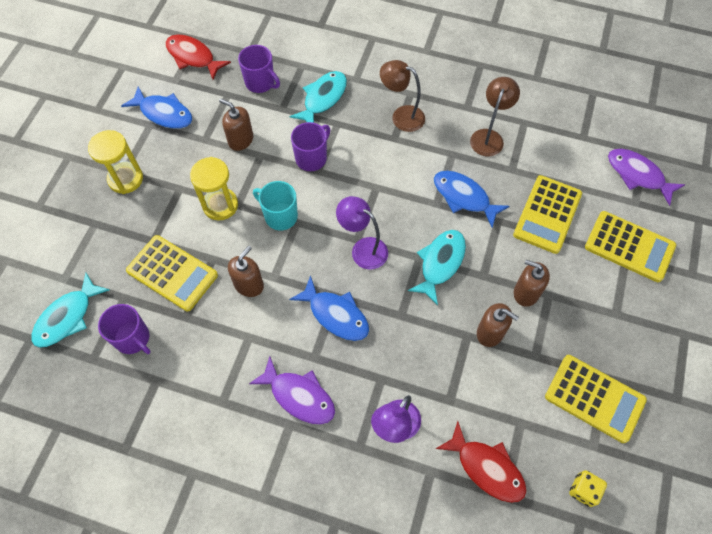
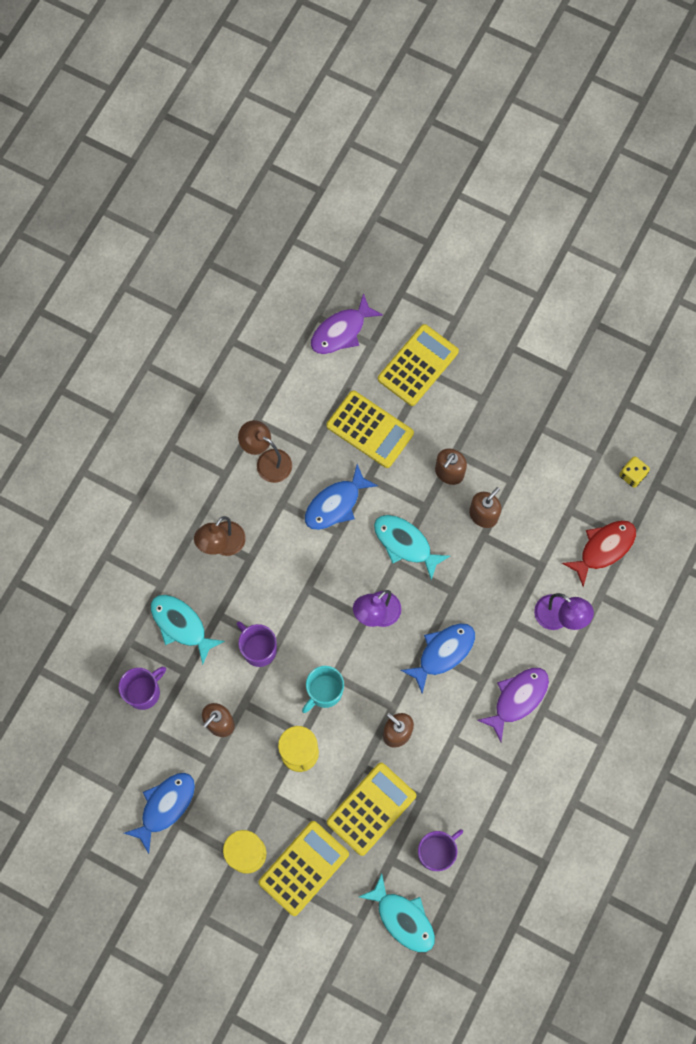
camera: 80 degrees left, 10 degrees up
red fish [166,34,231,79] -> none
yellow calculator [545,355,647,443] -> yellow calculator moved to [258,821,349,916]

